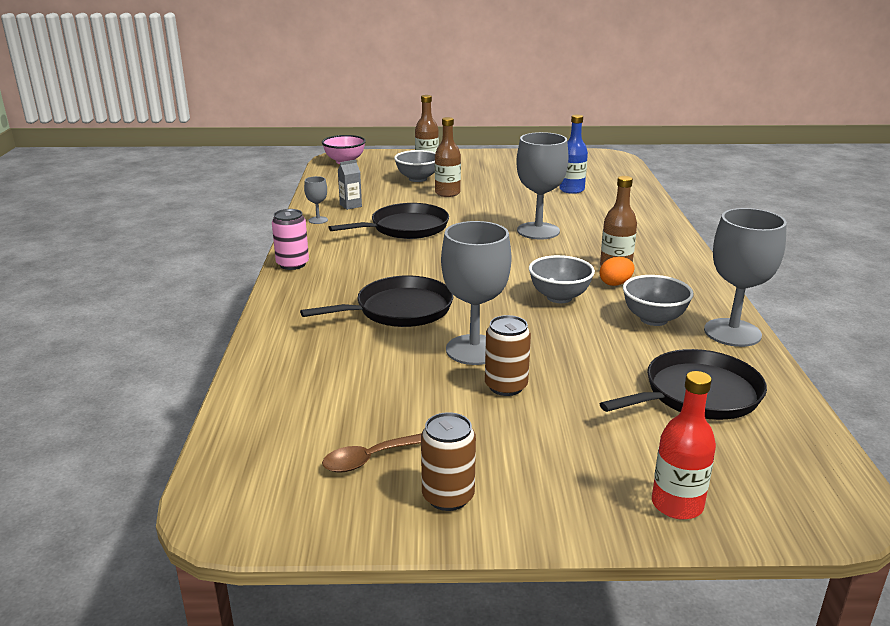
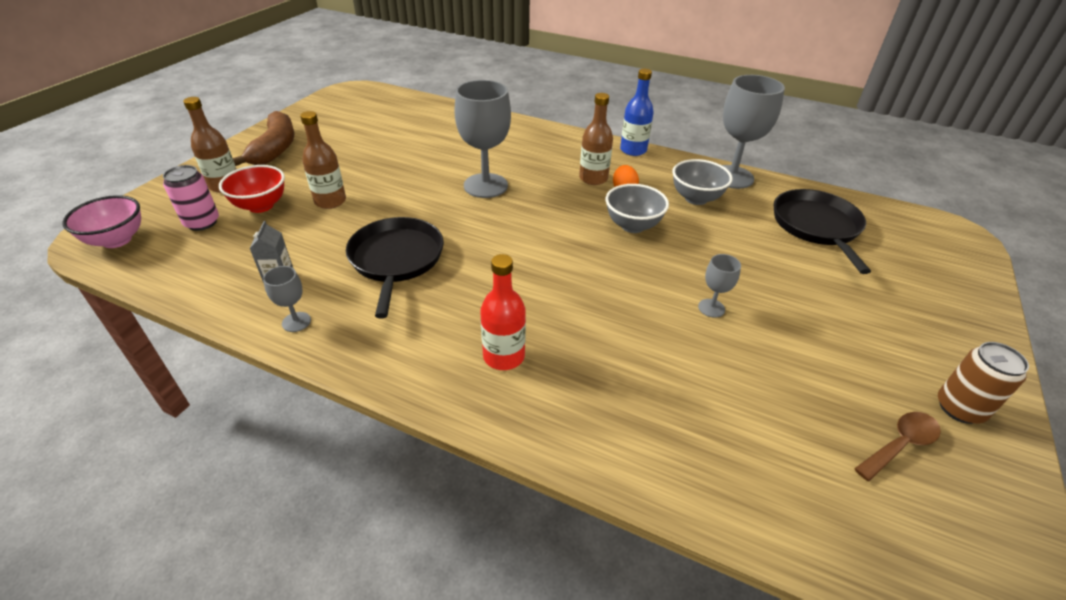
camera: 65 degrees left, 15 degrees up
pink can [272,209,309,270] -> pink can moved to [163,165,219,231]
black pan [300,275,453,327] -> none
brown spoon [322,433,422,473] -> brown spoon turned 120 degrees counterclockwise [854,412,941,481]
grey bowl [394,150,435,182] -> red bowl [219,165,285,213]
grey goblet [441,221,511,365] -> grey goblet [698,254,741,318], size x0.47
brown can [485,315,531,396] -> none
blue bottle [559,115,588,194] -> blue bottle moved to [620,69,654,156]
red bottle [652,371,716,520] -> red bottle moved to [480,254,526,370]
none -> brown banana [233,111,294,166]

